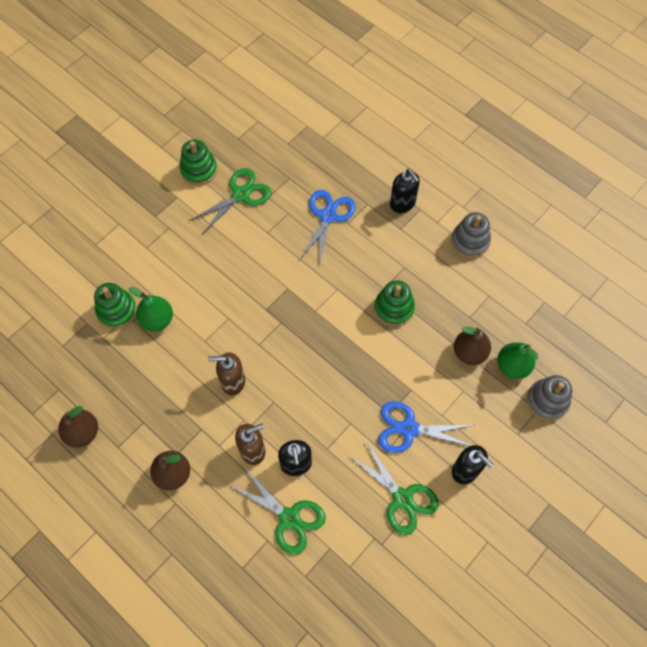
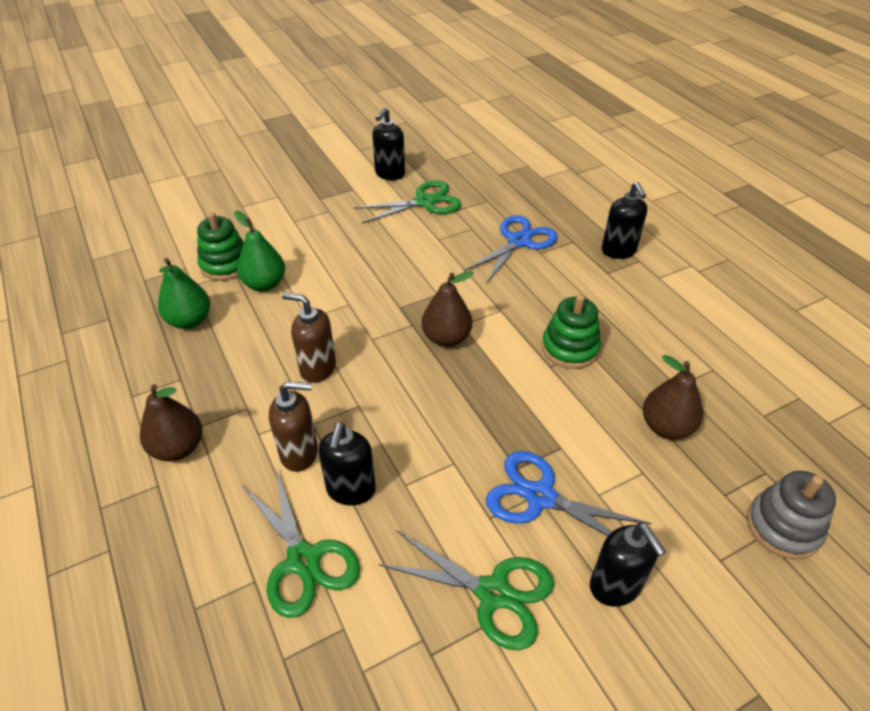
camera: 20 degrees right, 20 degrees down
brown pear [58,406,98,448] -> brown pear moved to [422,271,474,347]
green stacking toy [180,139,217,185] -> black soap dispenser [372,108,405,180]
green scissors [348,441,439,535] -> green scissors turned 45 degrees counterclockwise [378,530,554,650]
grey stacking toy [451,212,491,258] -> none
green pear [497,342,538,379] -> green pear moved to [158,258,210,329]

